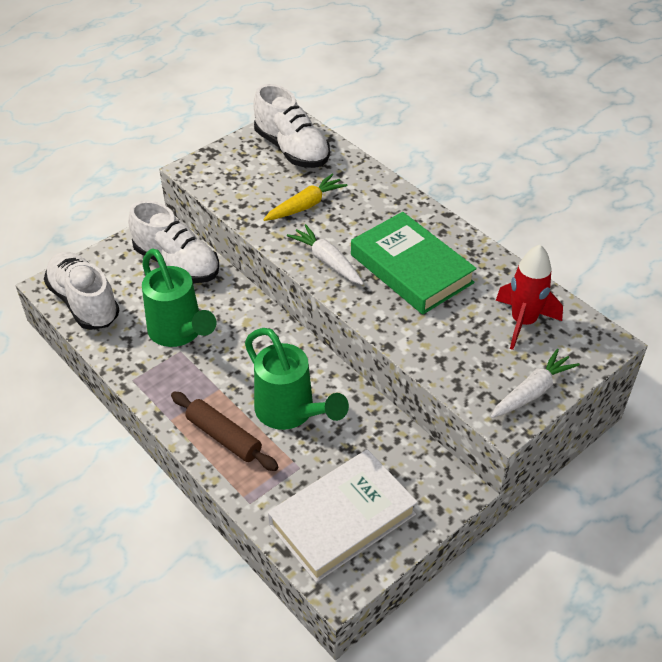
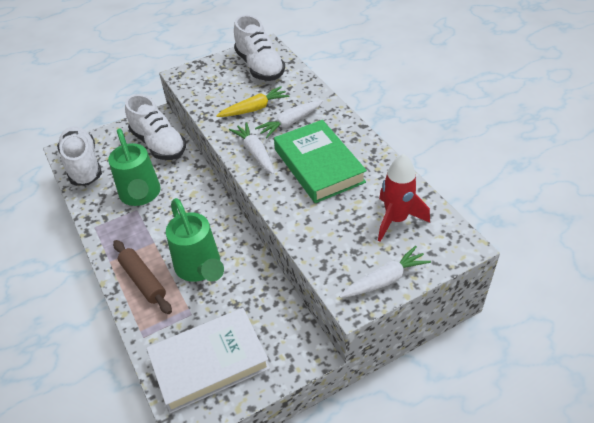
camera: 15 degrees right, 0 degrees up
none -> white carrot [255,100,323,139]

